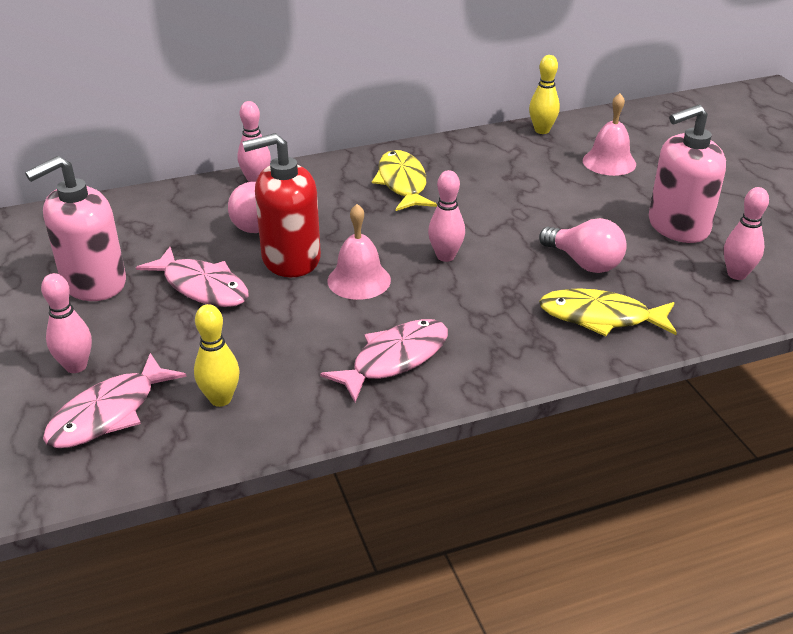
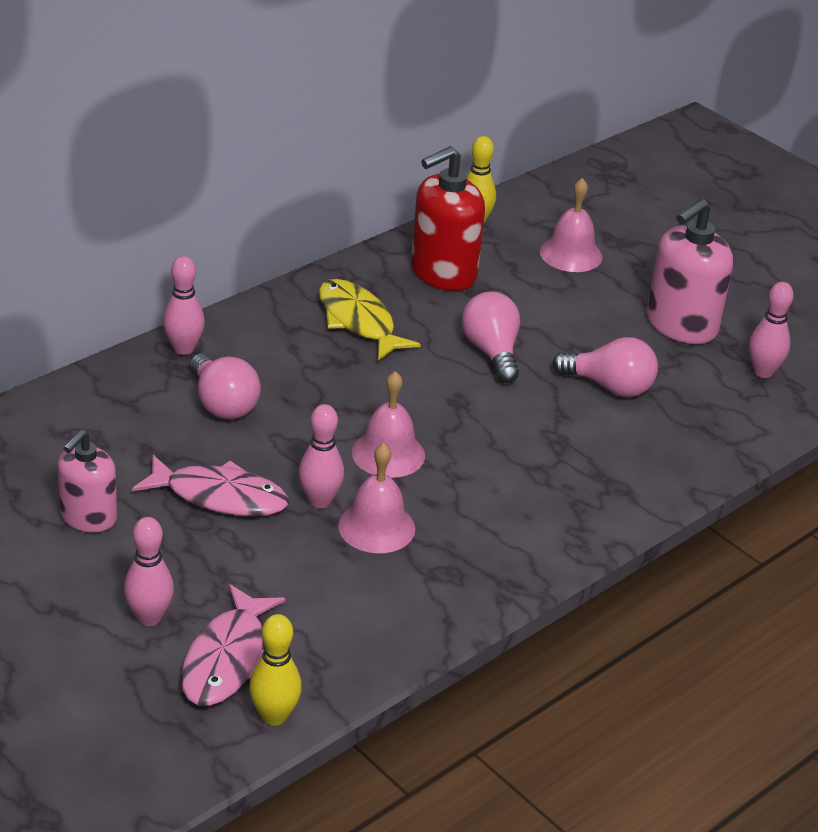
camera: 25 degrees left, 0 degrees up
pink soap dispenser [25,156,126,301] -> pink soap dispenser [57,430,117,532], size x0.65
yellow bowling pin [194,304,240,407] -> yellow bowling pin moved to [249,614,302,726]
red soap dispenser [242,133,321,277] -> red soap dispenser moved to [411,146,485,291]
pink fish [320,319,448,402] -> none
pink bowling pin [428,170,465,262] -> pink bowling pin moved to [298,404,344,508]
yellow fish [539,289,677,337] -> none
none -> pink bell [338,443,415,553]
none -> pink light bulb [461,292,520,383]

